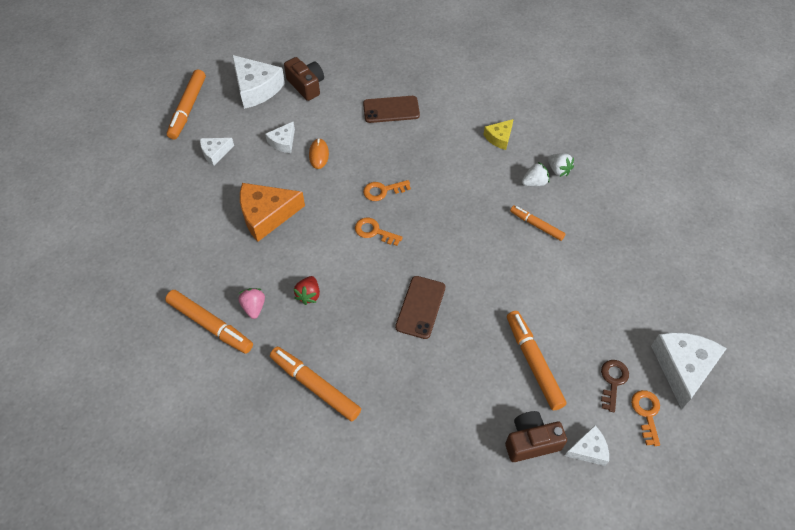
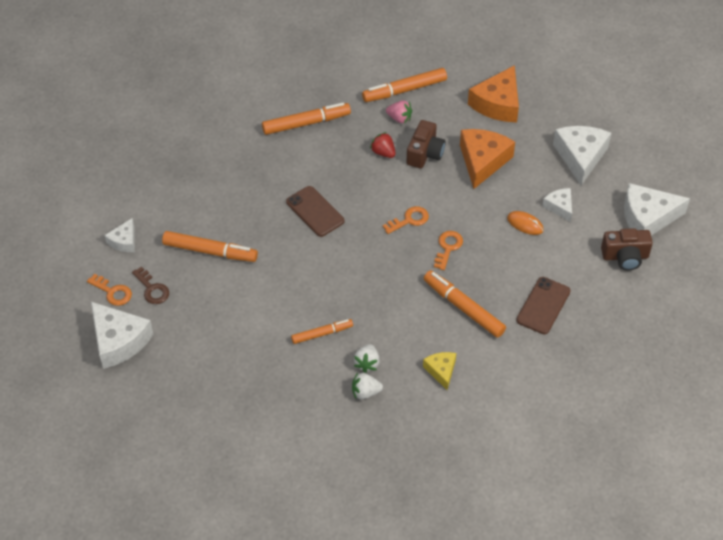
camera: 125 degrees right, 5 degrees down
orange marker [167,70,206,140] -> orange marker moved to [424,270,506,338]
white cheese [200,138,234,166] -> white cheese [553,126,611,185], size x1.84
brown camera [505,411,567,462] -> brown camera moved to [407,120,446,168]
none -> orange cheese [468,65,519,122]

